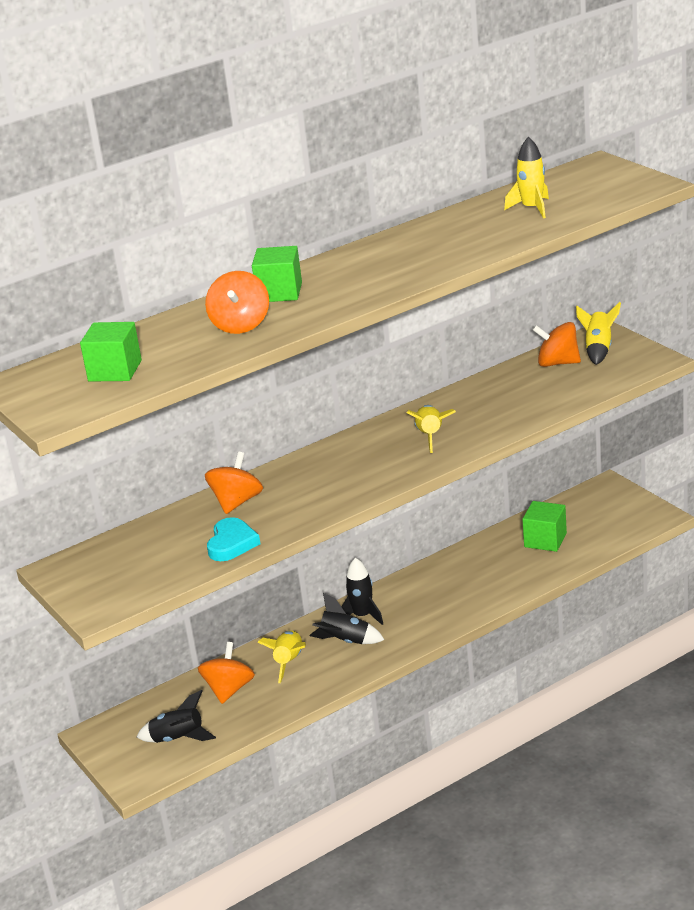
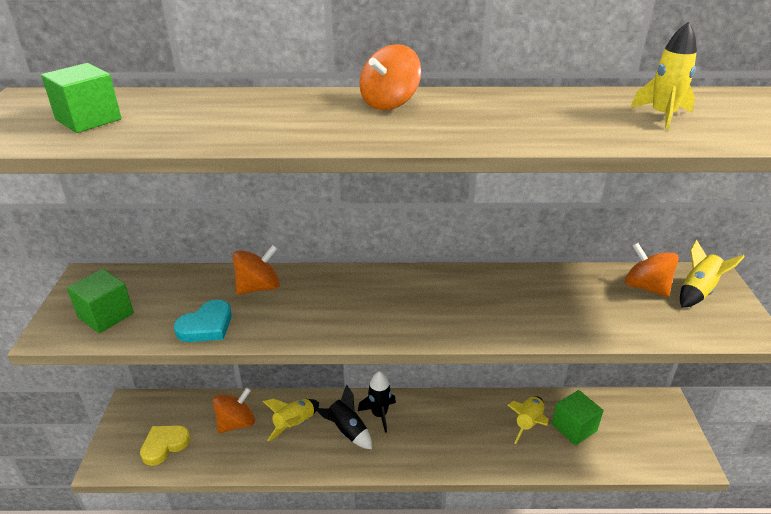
camera: 30 degrees right, 5 degrees up
black rocket [137,690,216,743] -> yellow heart [140,426,190,466]
orange spinning top [205,271,269,334] -> orange spinning top moved to [359,44,421,110]
green cube [252,246,302,302] -> green cube moved to [67,269,134,333]
yellow rocket [407,405,456,453] -> yellow rocket moved to [508,396,549,444]

